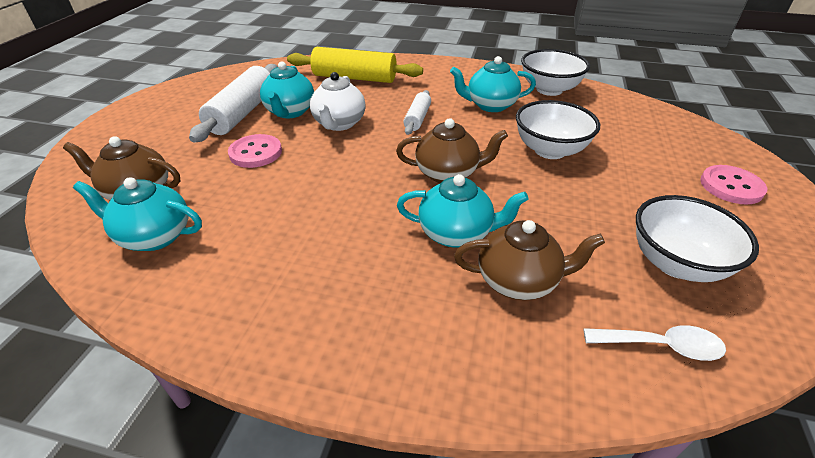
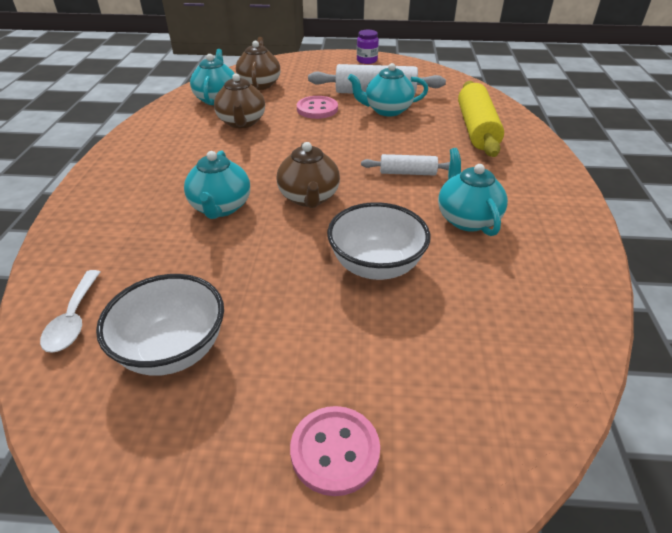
camera: 80 degrees right, 0 degrees up
white teapot [310,72,366,131] -> none
brown teapot [454,220,605,300] -> brown teapot moved to [214,74,265,128]
white bowl [521,49,590,96] -> none
none -> purple jar [357,30,379,64]

